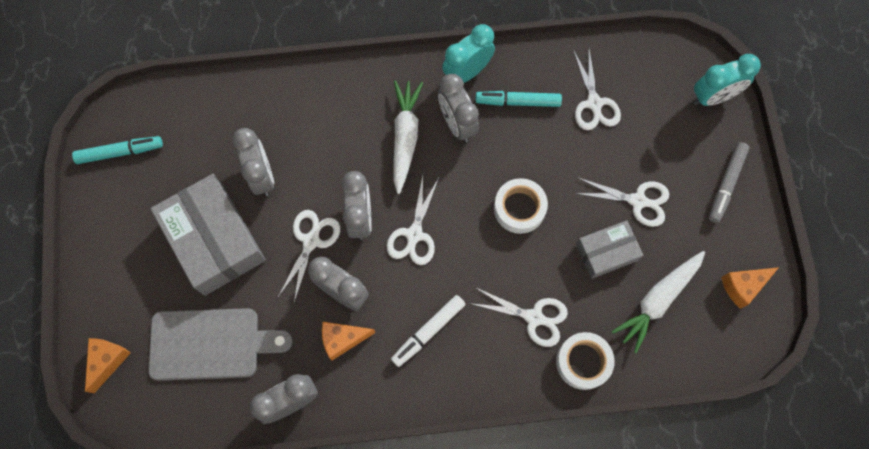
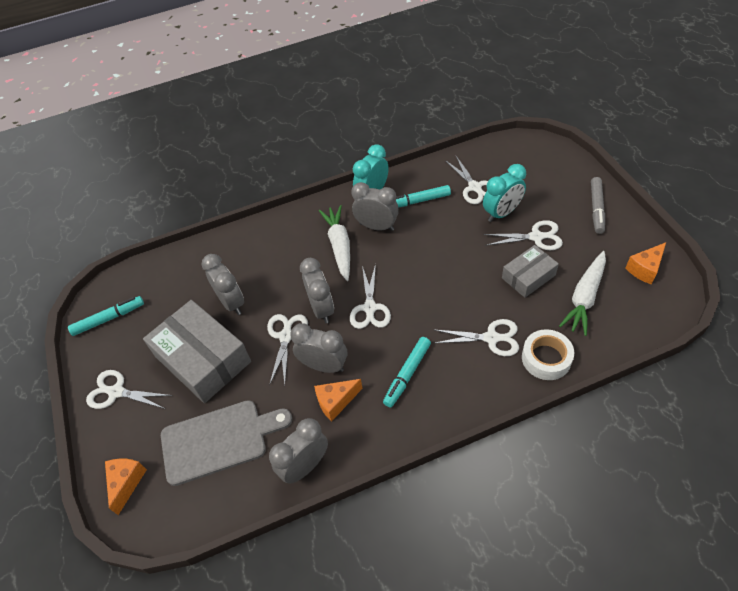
camera: 10 degrees left, 20 degrees down
white marker [391,295,466,367] -> turquoise marker [383,337,431,408]
grey clock [438,74,479,142] -> grey clock turned 150 degrees clockwise [351,182,399,231]
white tape [494,178,548,234] -> none
turquoise clock [694,54,761,106] -> turquoise clock moved to [483,164,526,222]
none -> white scissors [86,370,172,409]

